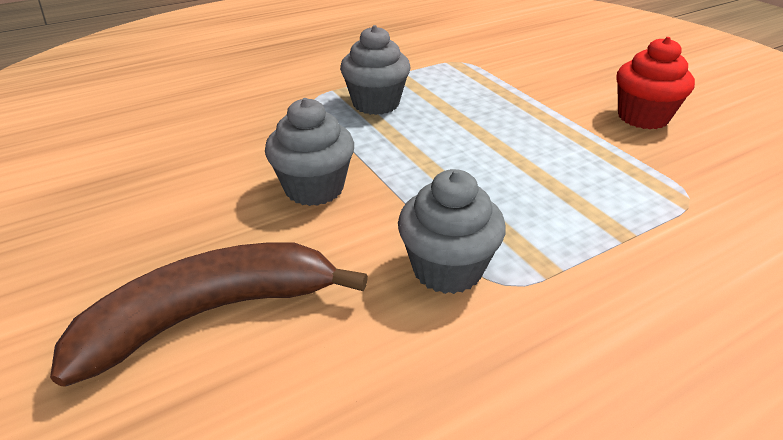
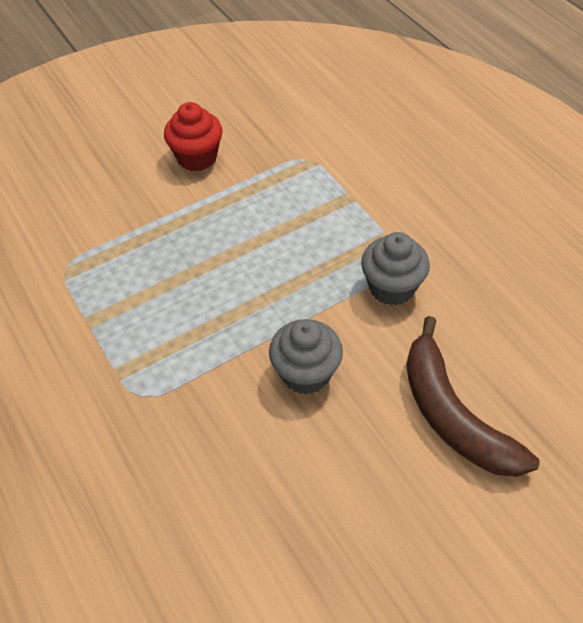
camera: 90 degrees left, 15 degrees up
grey cupcake [340,25,411,115] -> none

